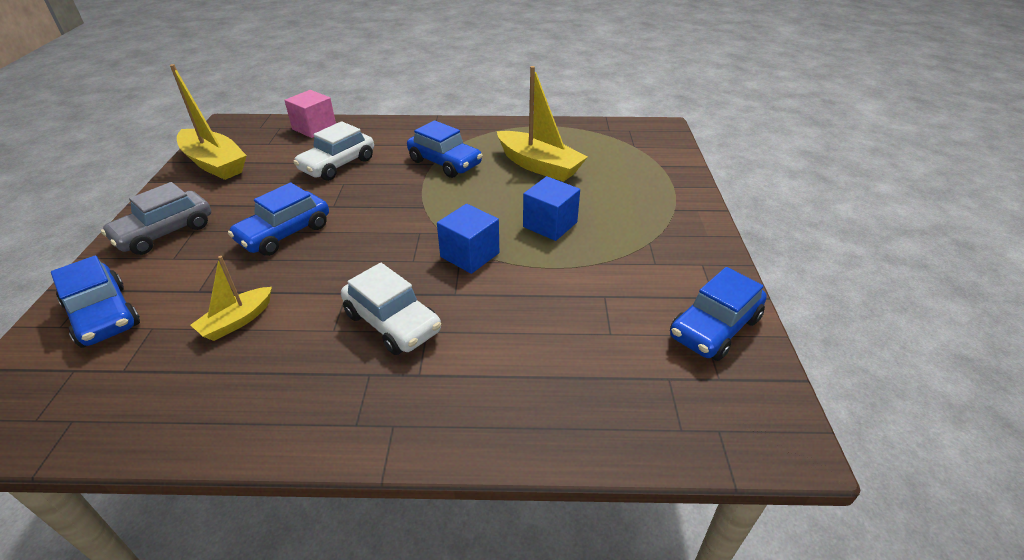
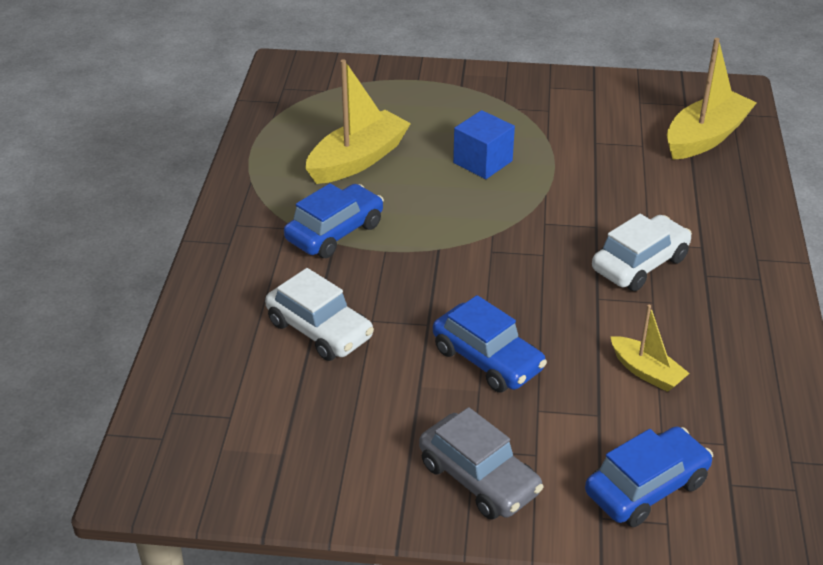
camera: 85 degrees left, 0 degrees up
yellow boat [170,64,247,180] -> yellow boat moved to [667,38,757,160]
pink cube [284,90,336,138] -> none
blue cube [437,204,499,274] -> none
blue car [670,267,767,361] -> none

